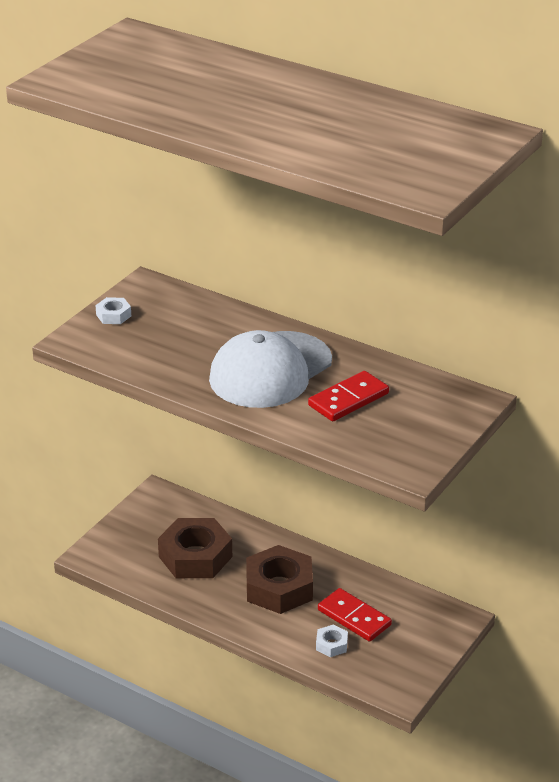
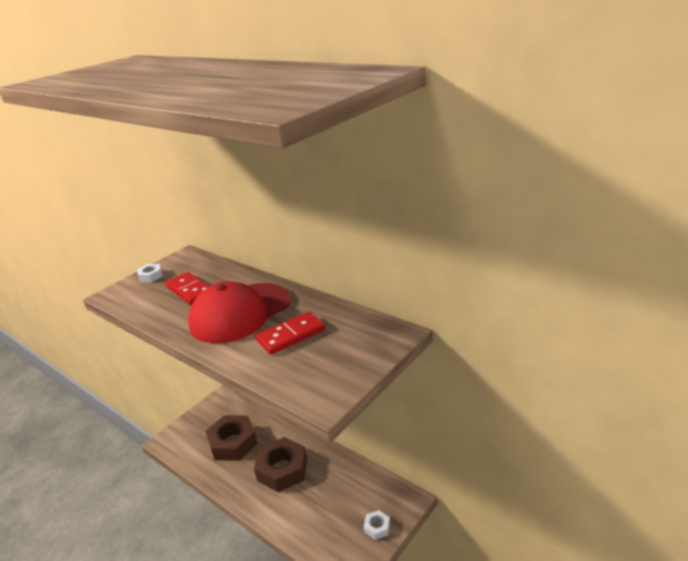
camera: 10 degrees right, 5 degrees down
white cap [209,330,332,408] -> red cap [188,281,290,343]
white nut [316,624,348,657] -> white nut moved to [364,510,390,540]
red domino [318,588,392,642] -> red domino moved to [165,272,209,305]

